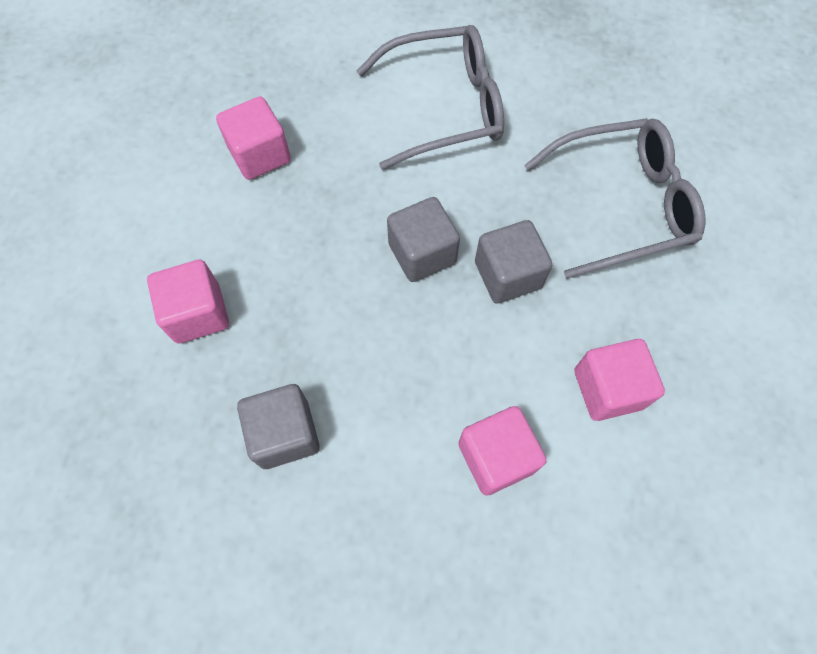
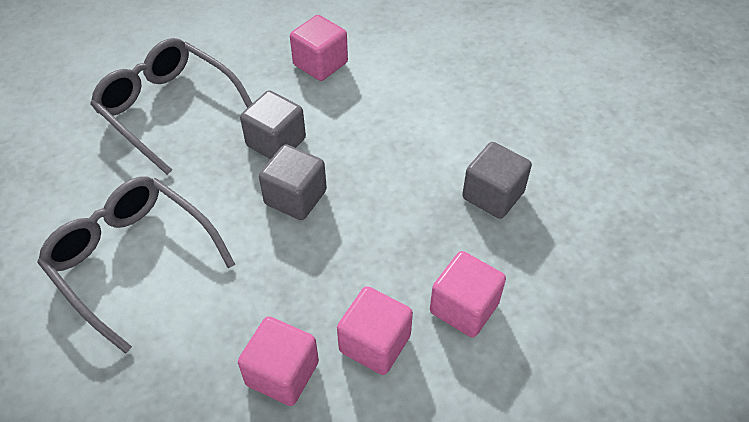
camera: 125 degrees left, 15 degrees down
pink cube [458,406,547,496] -> pink cube moved to [337,286,413,375]

